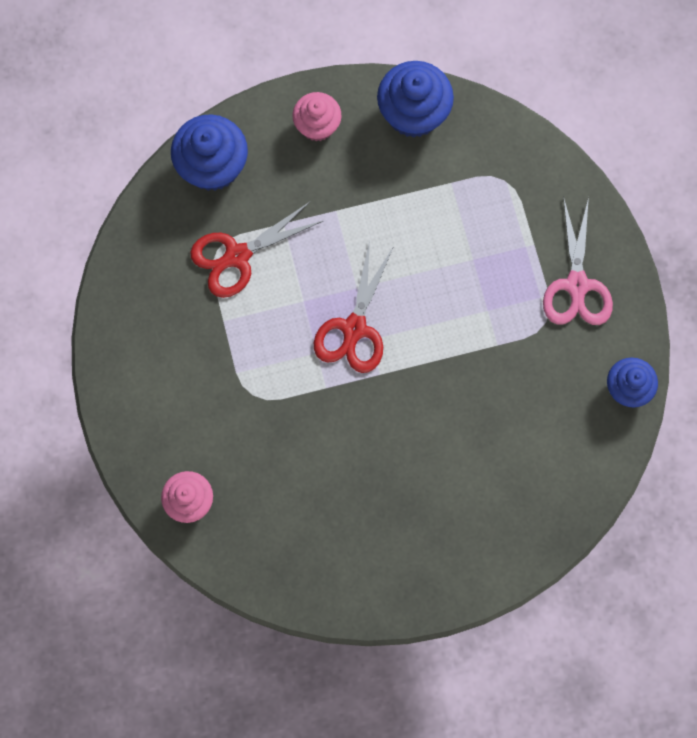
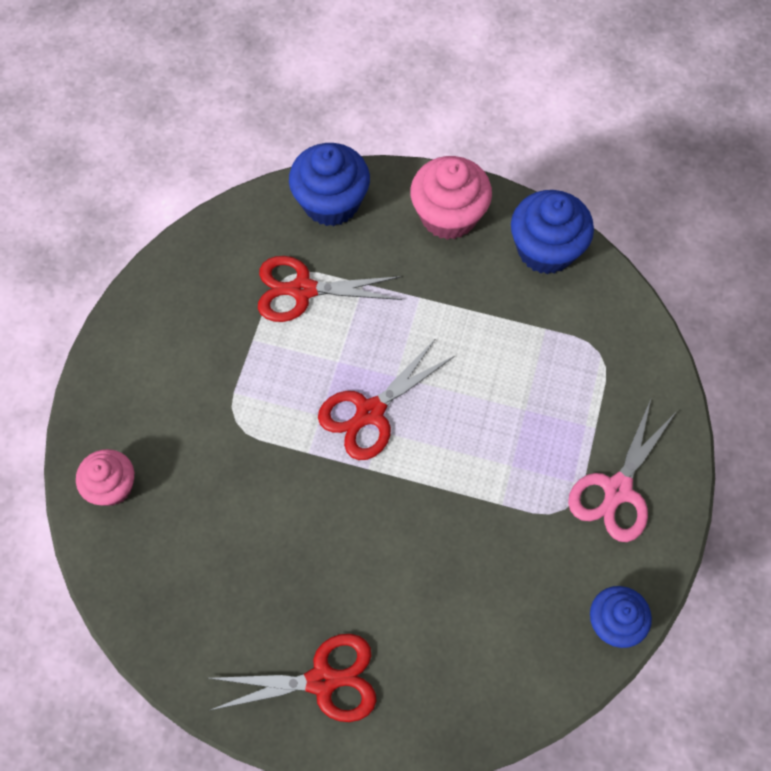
camera: 30 degrees right, 10 degrees down
pink cupcake [292,92,342,141] -> pink cupcake [410,156,492,240], size x1.55
none -> red scissors [208,634,377,722]

